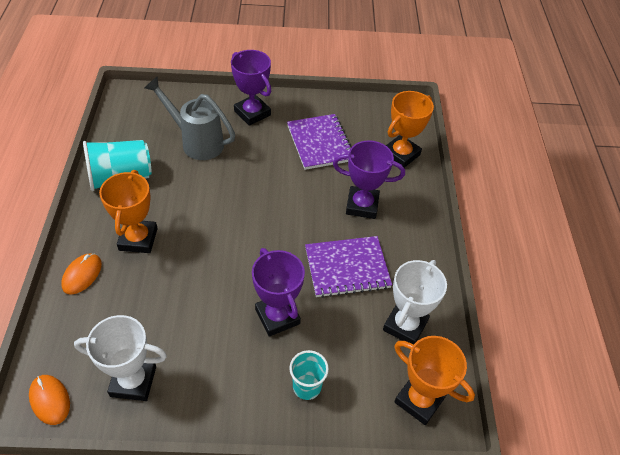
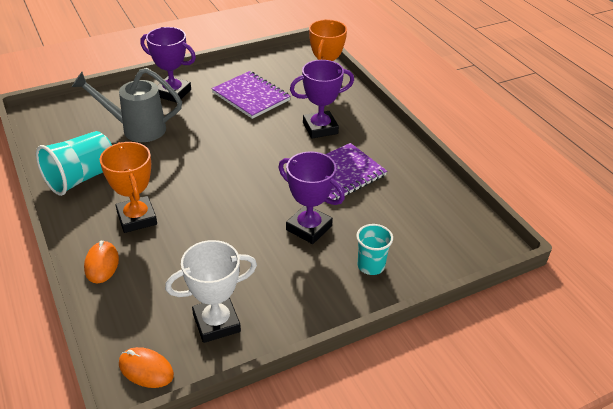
camera: 25 degrees left, 10 degrees down
white trophy [383,260,447,344] -> none
orange trophy [394,336,475,425] -> none

